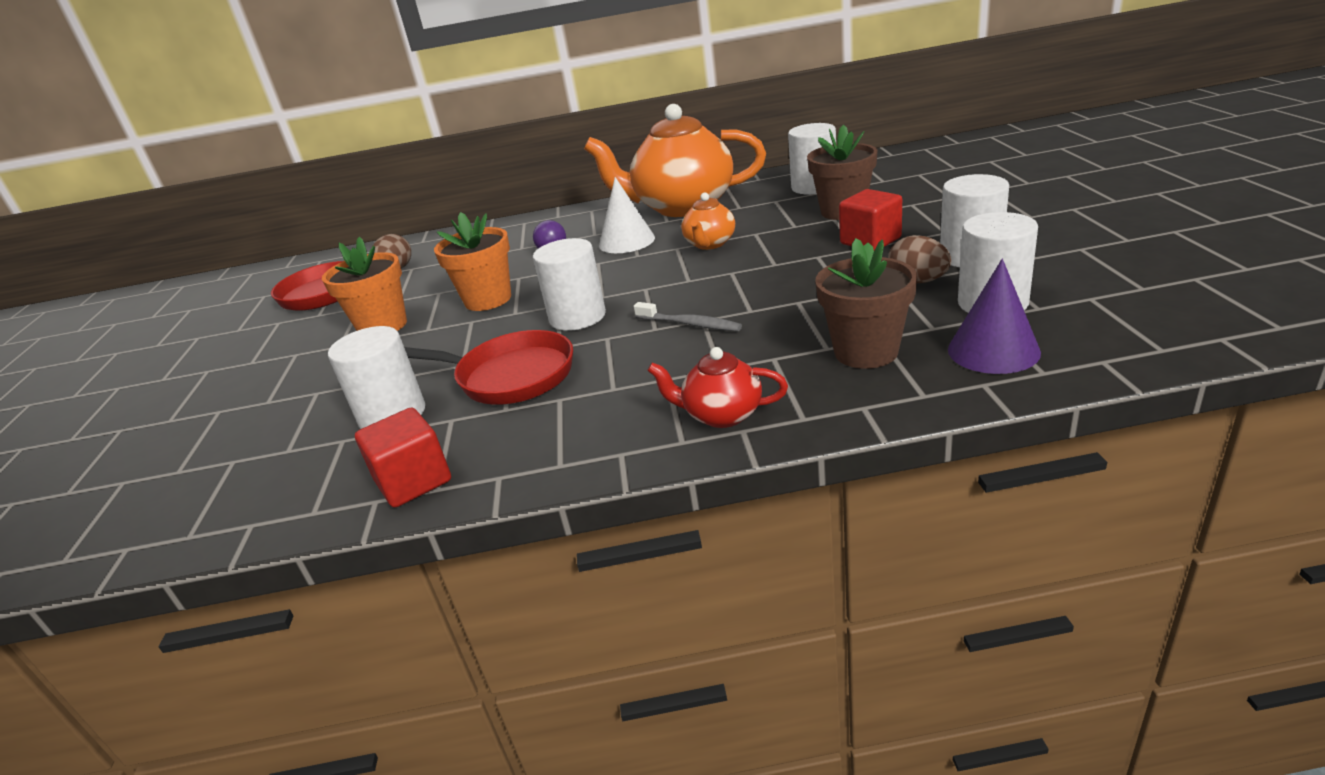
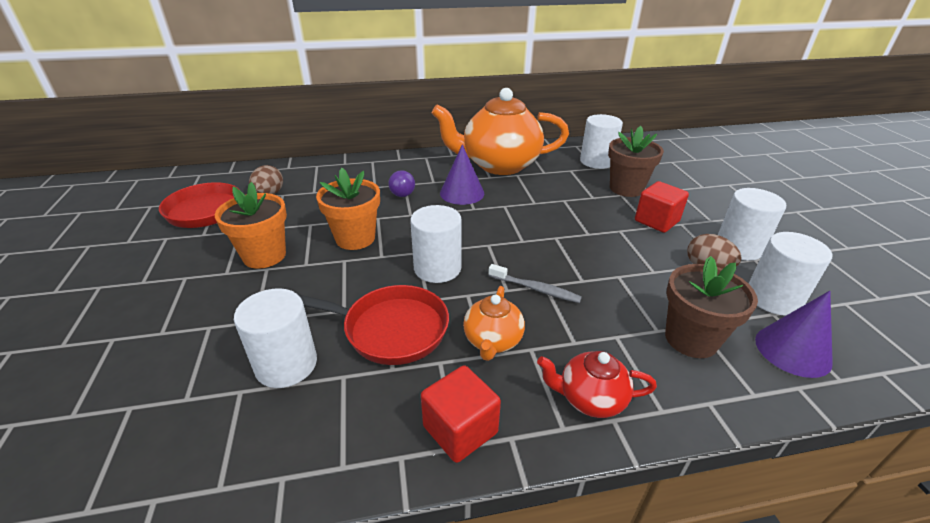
camera: 10 degrees left, 5 degrees up
red cube [355,407,451,507] -> red cube moved to [421,365,501,463]
white cone [599,177,655,253] -> purple cone [440,144,484,205]
orange teapot [681,192,735,250] -> orange teapot moved to [463,286,525,361]

